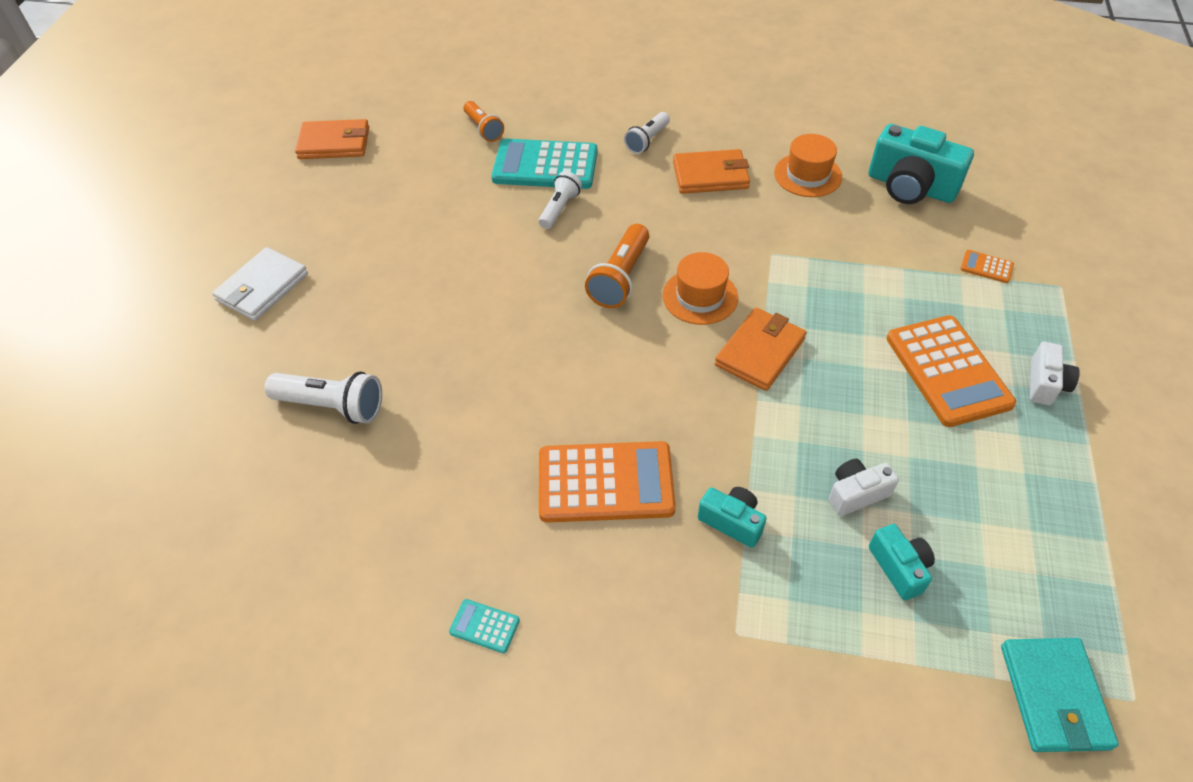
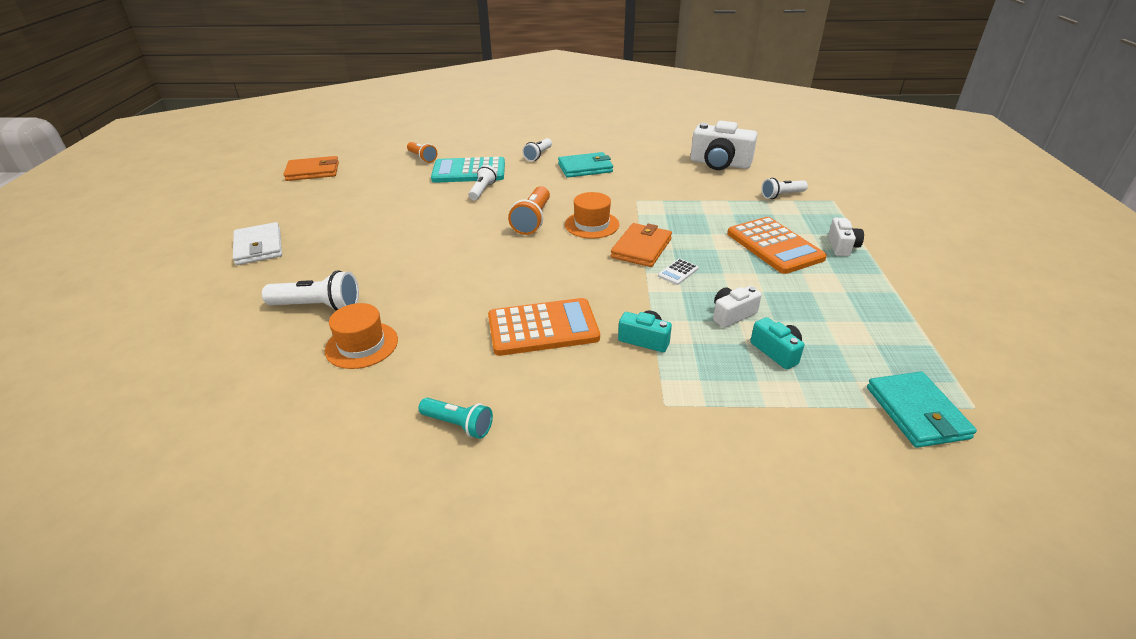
camera: 10 degrees left, 15 degrees down
white wallet [212,247,308,321] -> white wallet turned 45 degrees counterclockwise [233,222,282,265]
turquoise calculator [449,599,520,653] -> turquoise flashlight [419,398,493,439]
orange wallet [673,149,750,194] -> turquoise wallet [558,152,613,178]
orange hat [774,134,842,197] -> orange hat moved to [325,303,398,369]
turquoise camera [869,124,974,204] -> white camera [691,121,757,170]
orange calculator [961,250,1014,283] -> white flashlight [761,178,808,199]
none -> white calculator [658,259,699,285]

